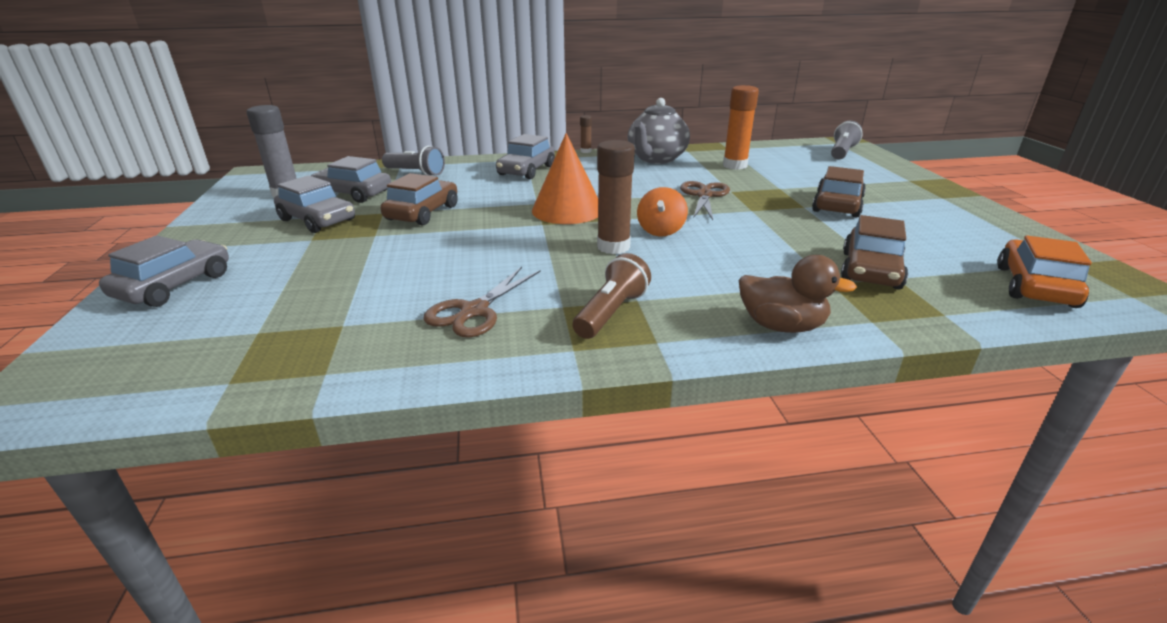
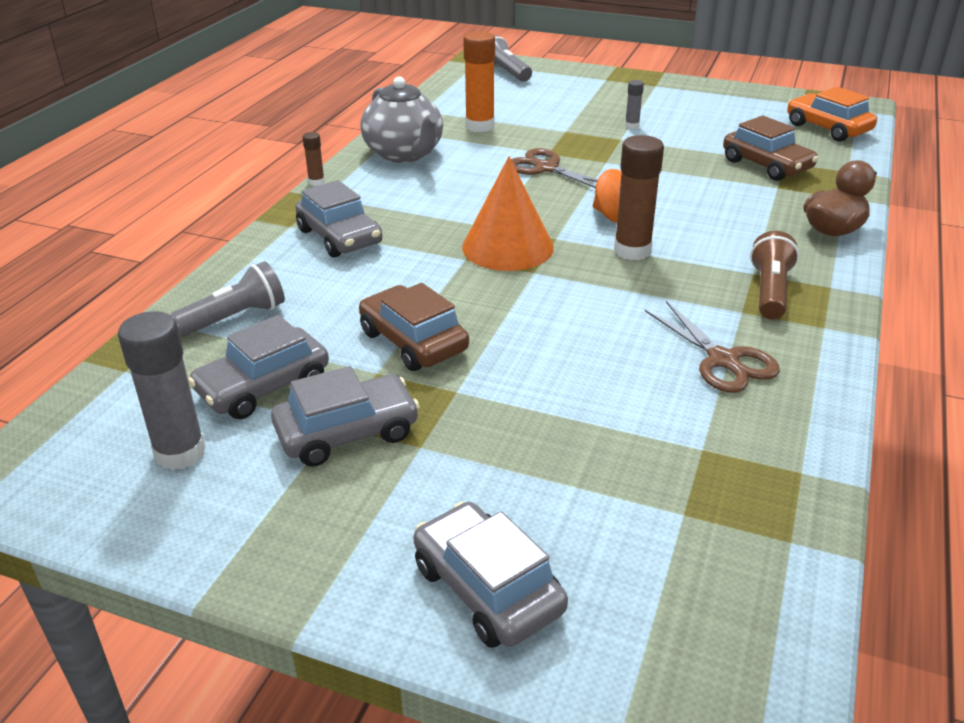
camera: 60 degrees left, 5 degrees up
brown flashlight [573,253,651,339] -> brown flashlight turned 45 degrees clockwise [750,231,799,320]
brown car [812,166,866,218] -> grey glue stick [625,80,644,129]

